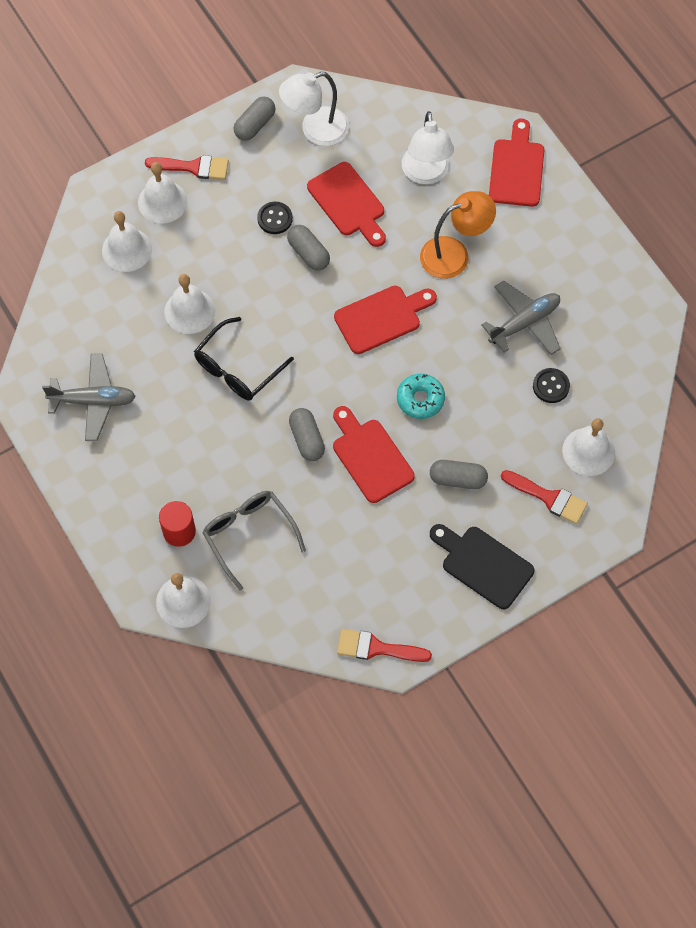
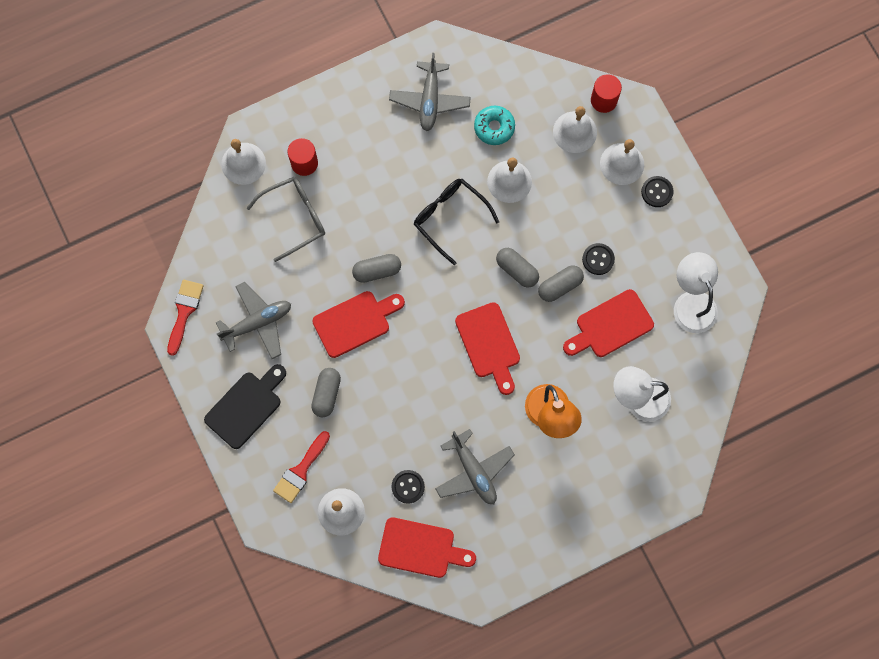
camera: 95 degrees right, 10 degrees up
red brush [145,155,229,180] -> black button [641,176,674,207]
grey capsule [234,97,276,141] -> grey capsule moved to [496,248,539,288]
turquoise donut [397,374,445,419] -> turquoise donut moved to [474,106,515,145]
red cutting board [489,118,544,207] -> red cutting board moved to [378,517,476,578]
none -> grey plane [216,282,291,359]
none -> red cylinder [591,74,622,113]

